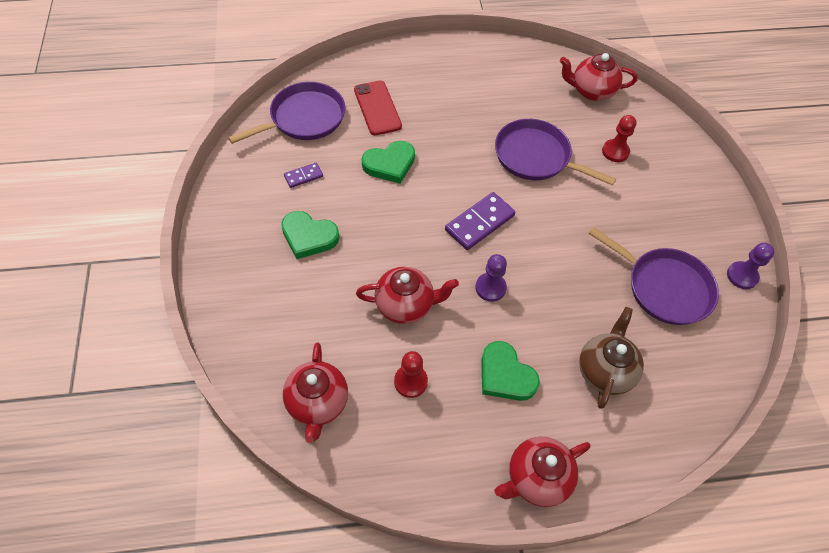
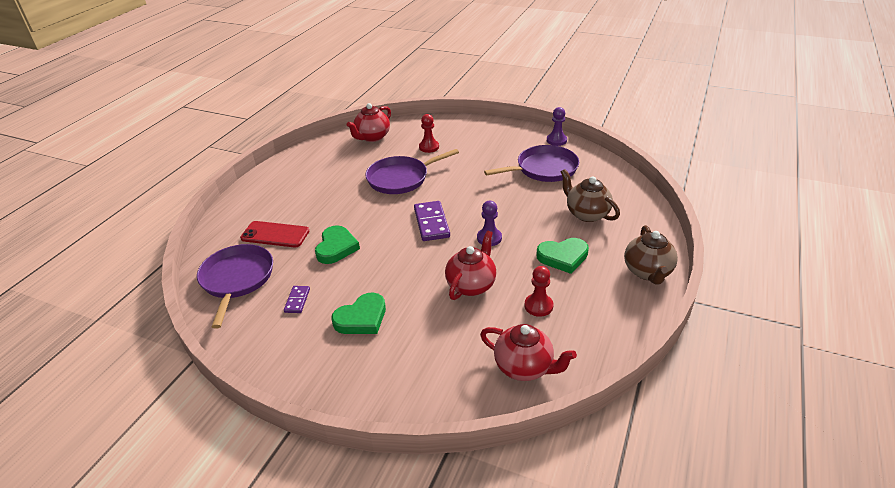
camera: 55 degrees left, 20 degrees down
red teapot [495,436,590,507] -> brown teapot [624,225,678,284]

